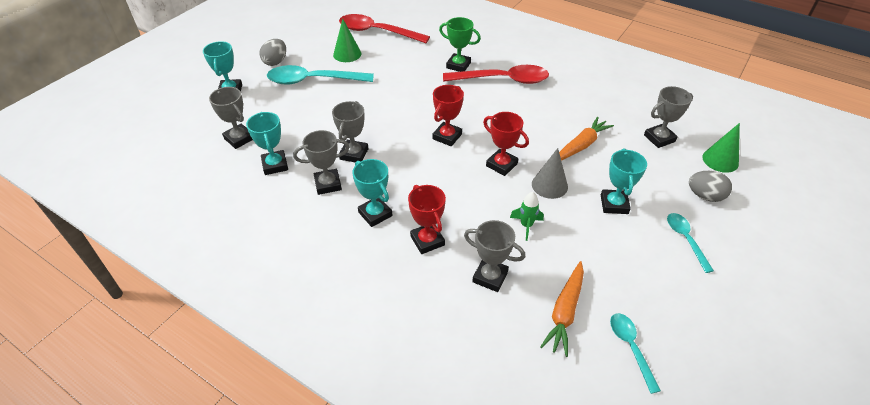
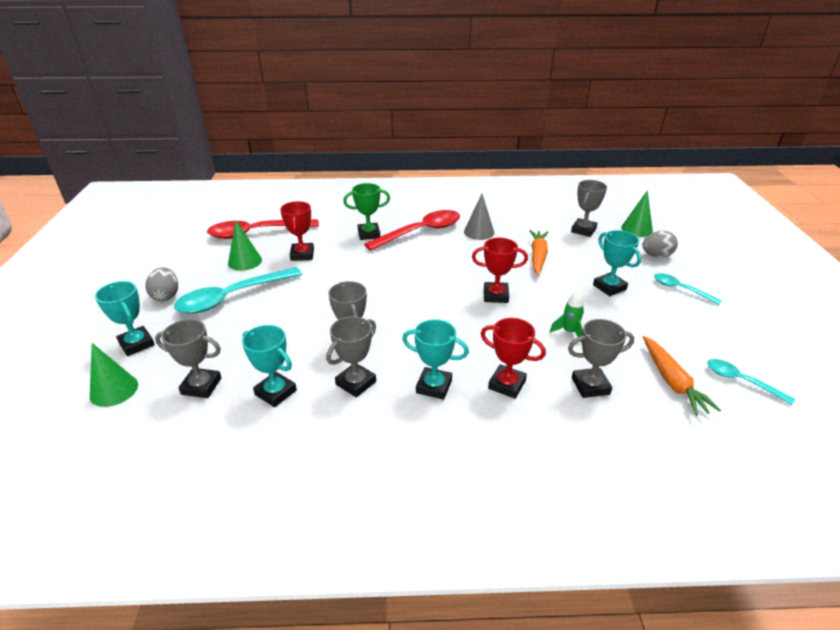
camera: 35 degrees left, 10 degrees down
red trophy [433,85,464,146] -> red trophy moved to [280,201,314,261]
grey cone [532,148,568,199] -> grey cone moved to [464,194,494,240]
none -> green cone [90,343,138,407]

